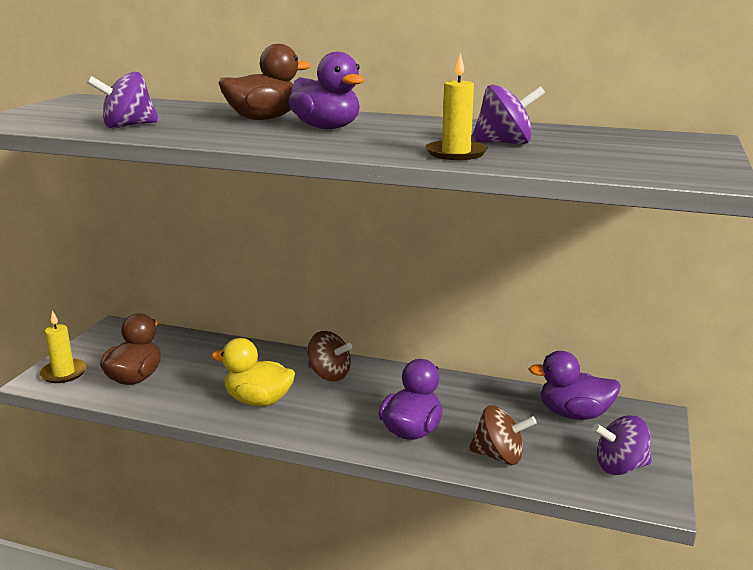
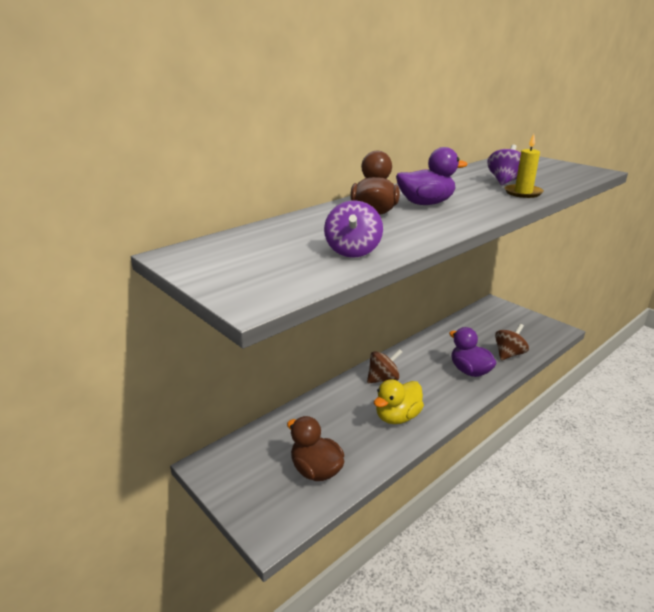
camera: 60 degrees left, 5 degrees up
yellow candle [39,310,87,383] -> none
purple duck [528,351,621,420] -> none
purple spinning top [593,415,652,475] -> none

